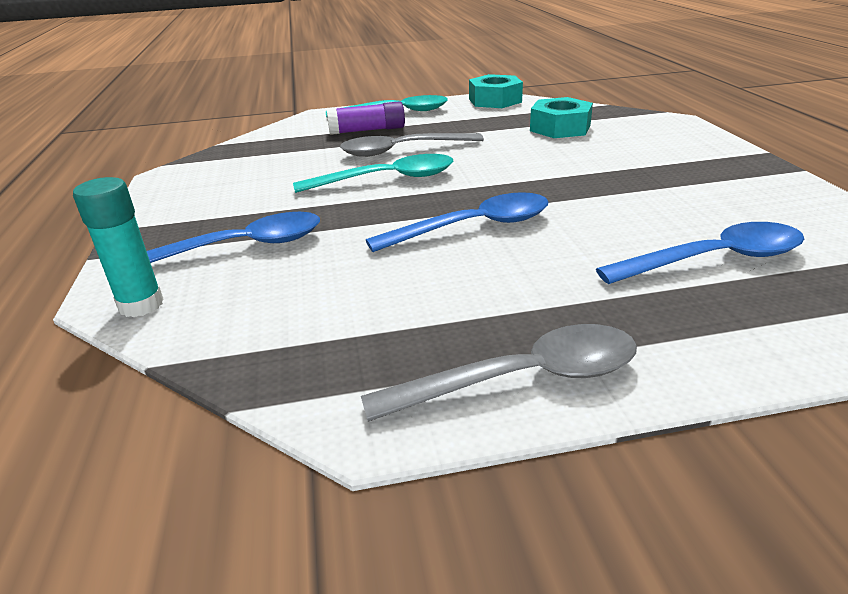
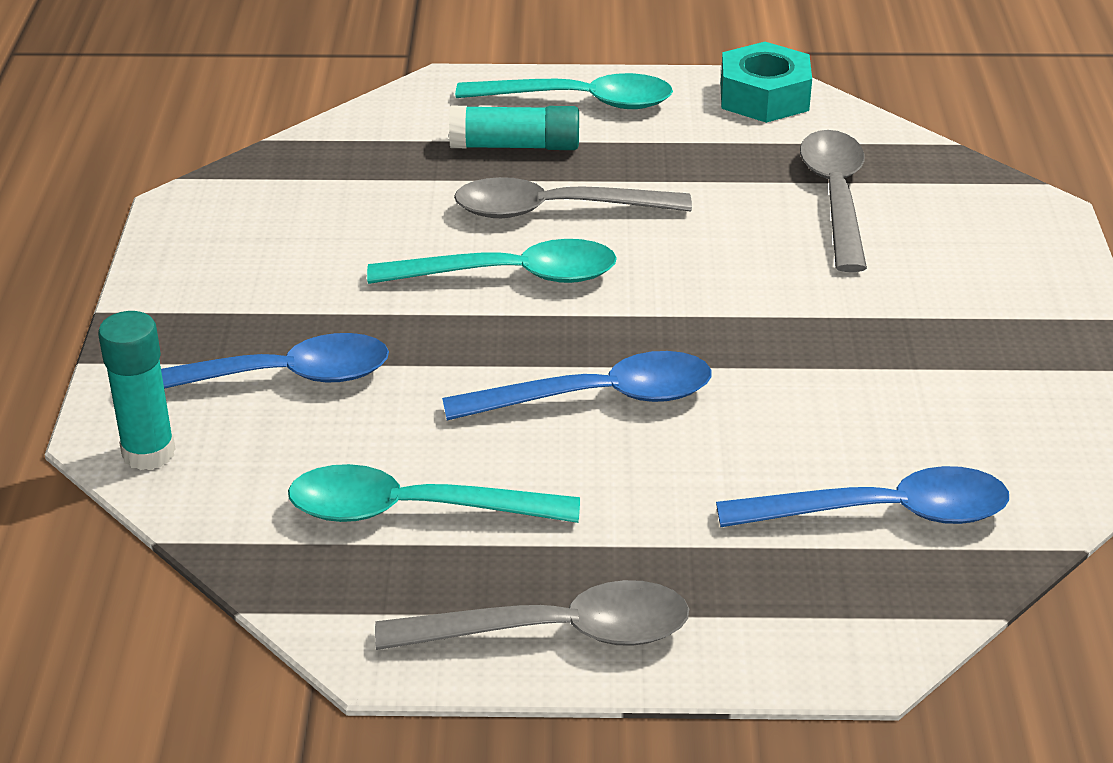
camera: 10 degrees right, 5 degrees up
purple glue stick [326,101,405,135] -> turquoise glue stick [449,106,579,150]
turquoise nut [530,97,593,138] -> grey spoon [800,130,867,272]
none -> turquoise spoon [288,464,580,523]

